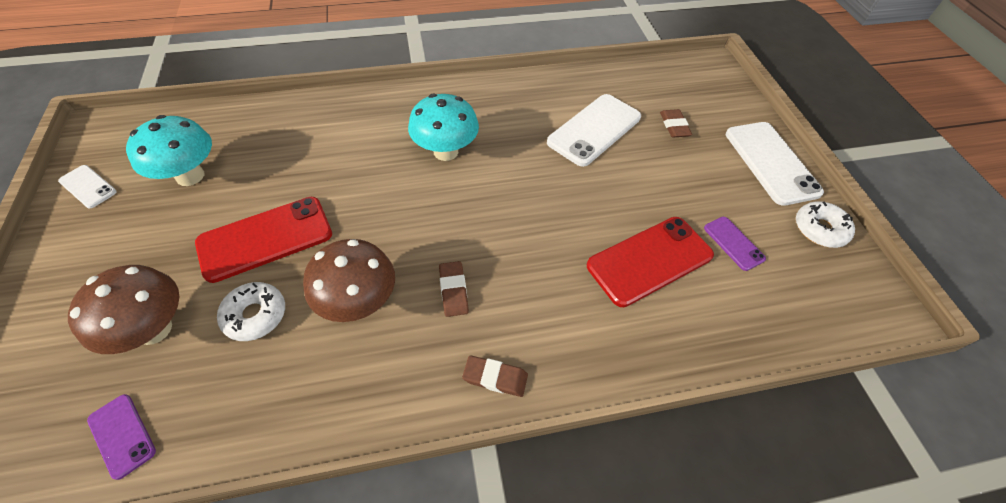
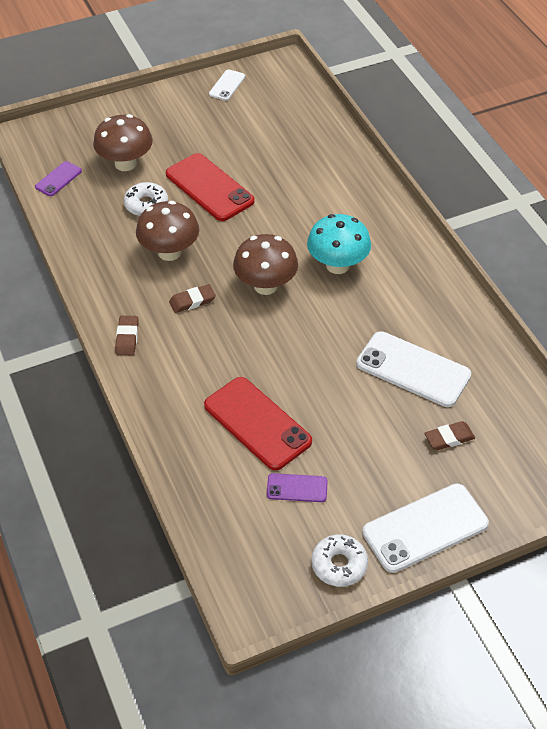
camera: 80 degrees right, 5 degrees down
turquoise mushroom [126,115,212,186] -> none
purple phone [704,217,766,271] -> purple phone turned 45 degrees clockwise [267,473,328,502]
none -> brown mushroom [233,234,298,295]

